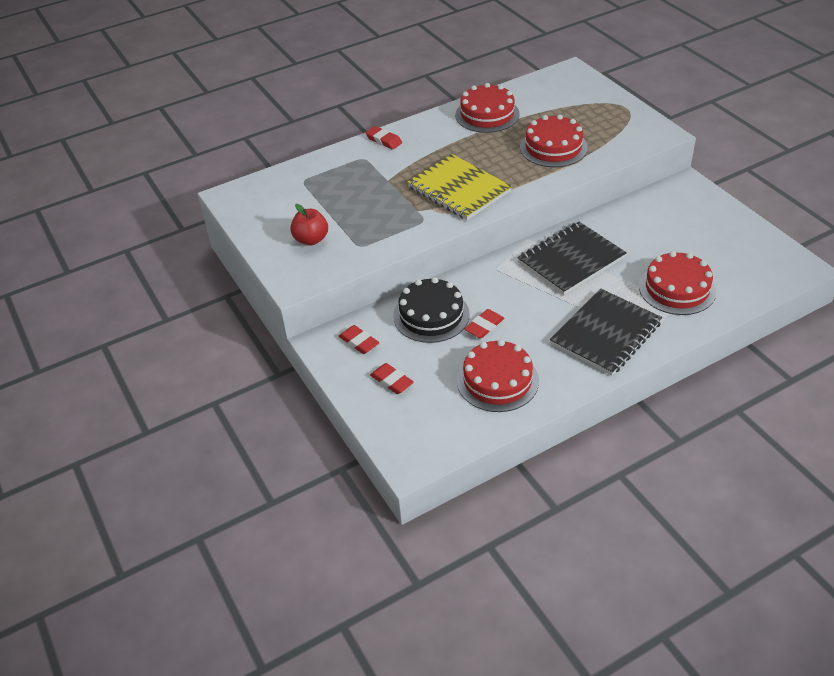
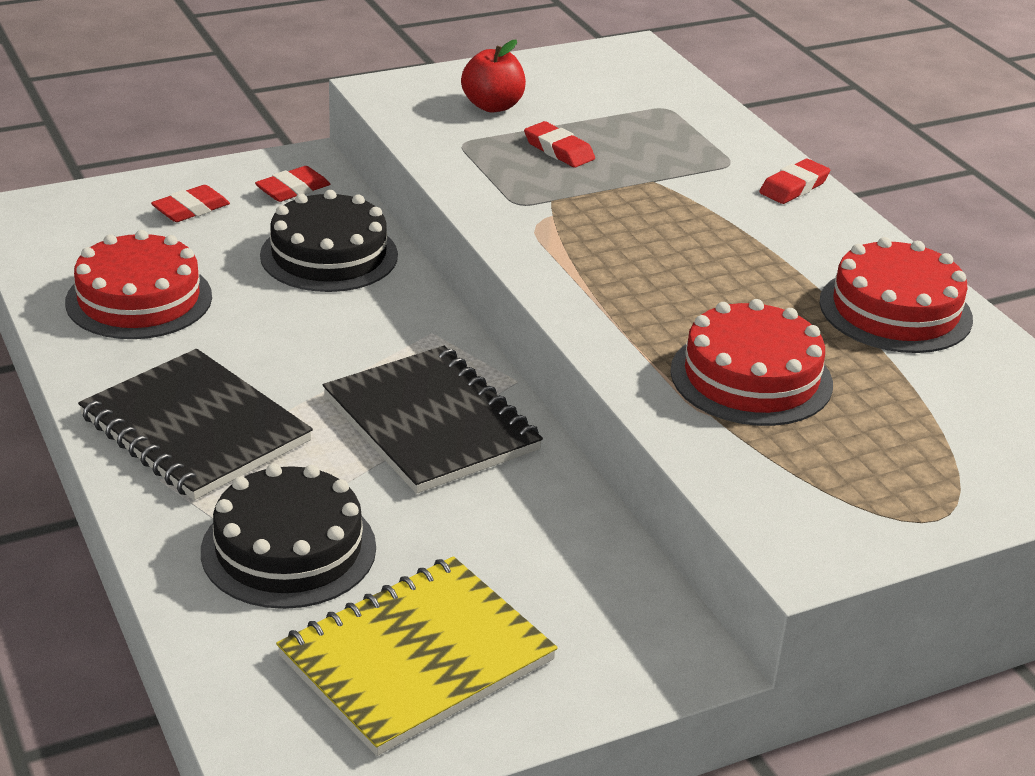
camera: 90 degrees right, 10 degrees down
yellow notebook [407,154,512,220] -> yellow notebook moved to [276,556,558,756]
red eraser [464,309,504,339] -> red eraser moved to [524,121,595,167]
red cake [639,251,716,315] -> black cake [201,464,376,609]

